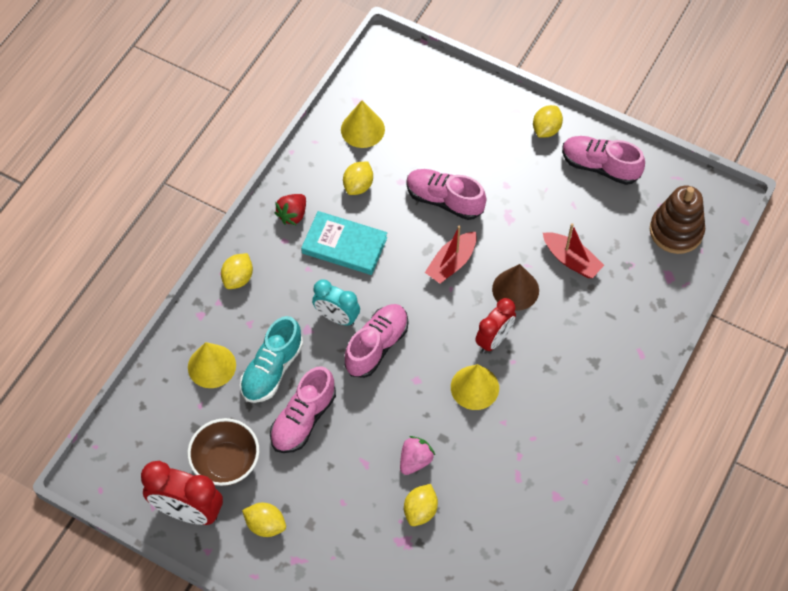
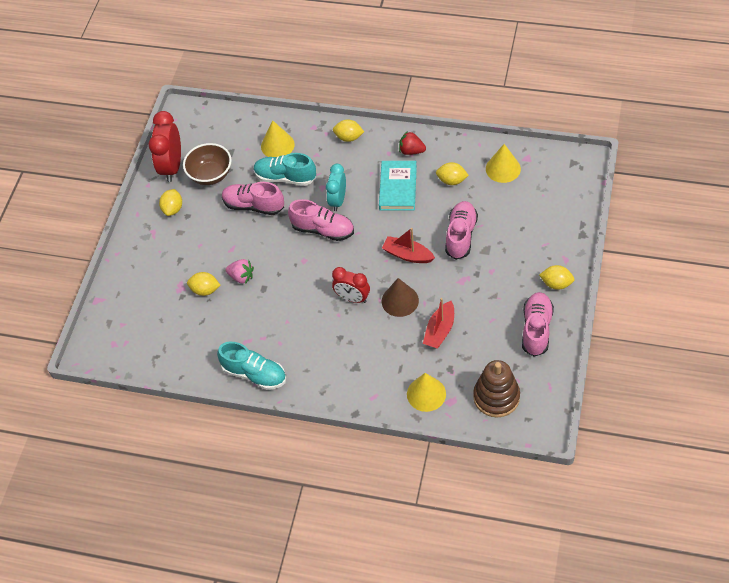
camera: 80 degrees right, 5 degrees down
yellow cone [451,364,499,410] -> yellow cone moved to [407,373,446,412]
none -> turquoise shoe [217,342,286,390]

